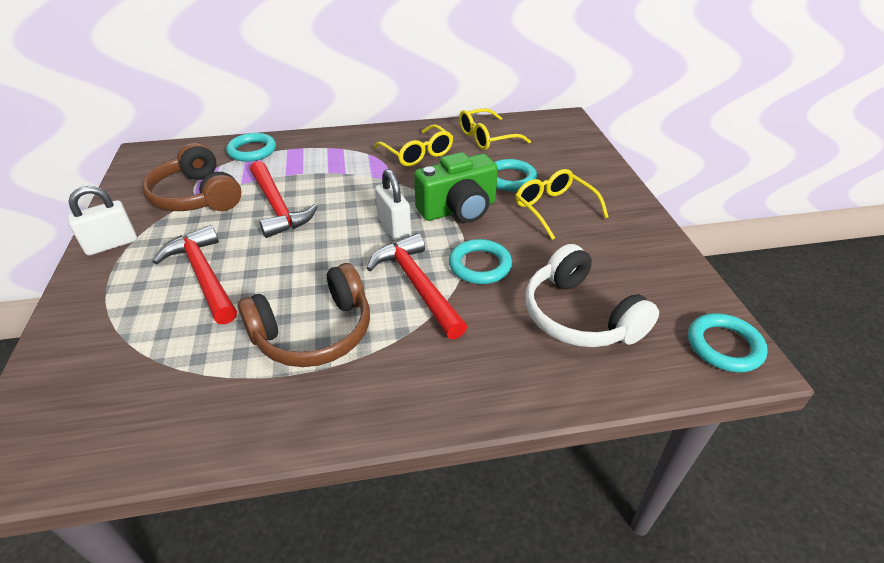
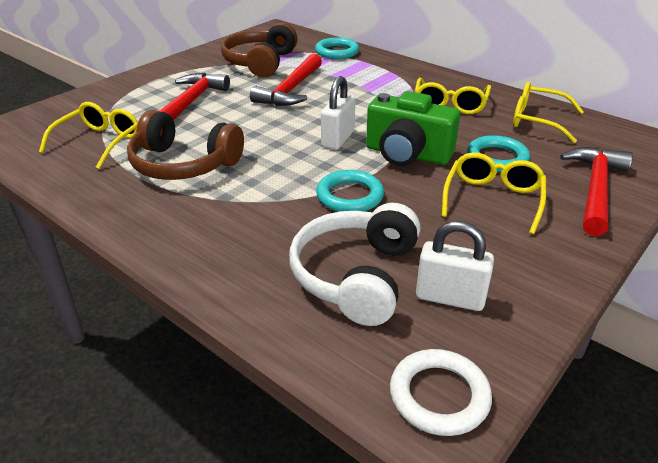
camera: 50 degrees right, 5 degrees down
white padlock [67,186,137,255] -> white padlock moved to [416,221,494,311]
red hammer [367,233,467,340] -> red hammer moved to [560,147,633,236]
turquoise ring [688,313,768,372] -> white ring [390,349,492,436]
none -> yellow glasses [39,102,138,169]

